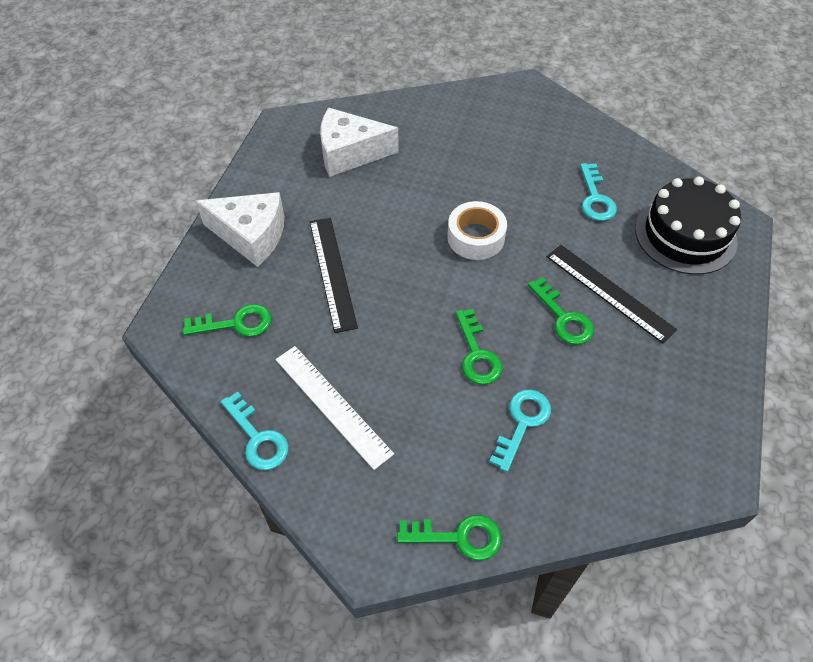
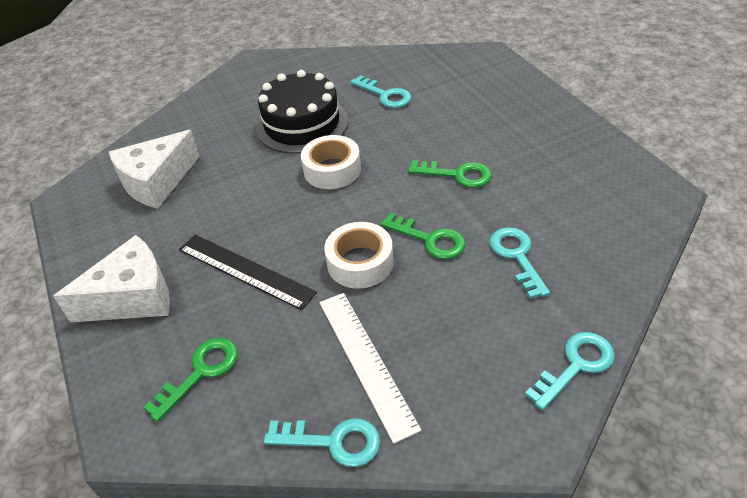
camera: 40 degrees left, 10 degrees down
white ruler [276,346,394,470] -> white ruler turned 60 degrees clockwise [319,293,421,444]
green key [397,515,502,560] -> turquoise key [525,332,615,410]
black ruler [547,245,677,344] -> none
black cake [635,177,741,275] -> black cake moved to [256,70,348,154]
none -> white tape [324,222,394,289]

